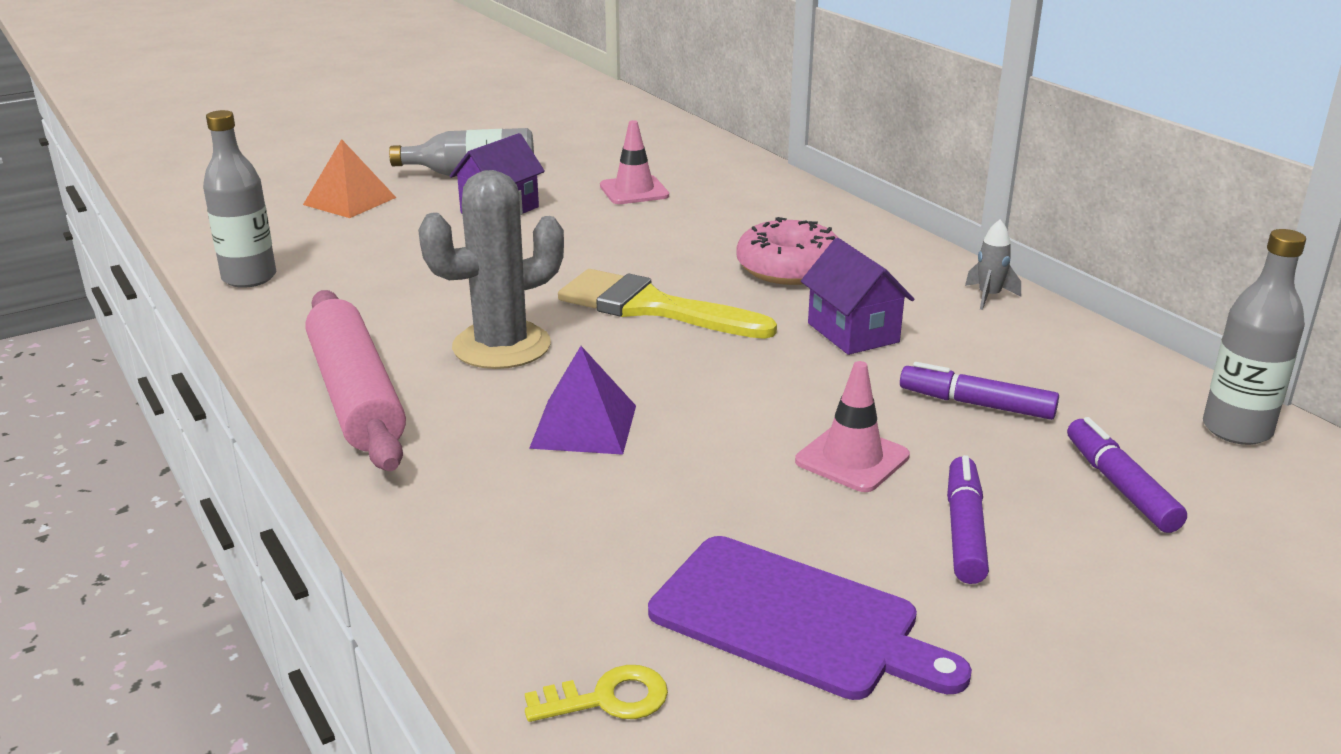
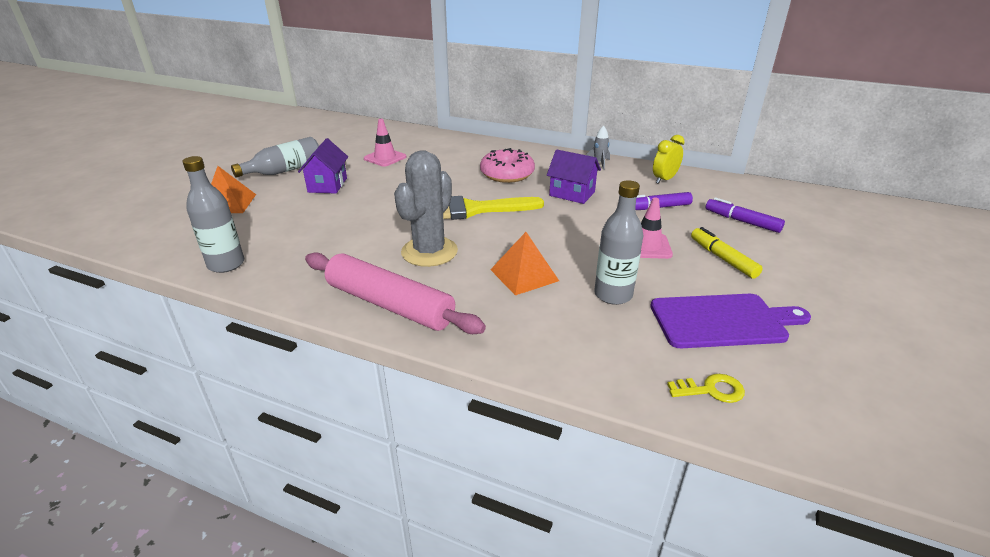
camera: 35 degrees left, 5 degrees up
yellow key [525,665,668,722] -> yellow key turned 45 degrees clockwise [667,374,745,403]
purple pyramid [529,346,636,455] -> orange pyramid [490,232,559,295]
purple marker [947,455,989,584] -> yellow marker [691,227,763,279]
grey bottle [1203,229,1306,445] -> grey bottle moved to [594,180,644,305]
none -> yellow clock [653,135,685,184]

